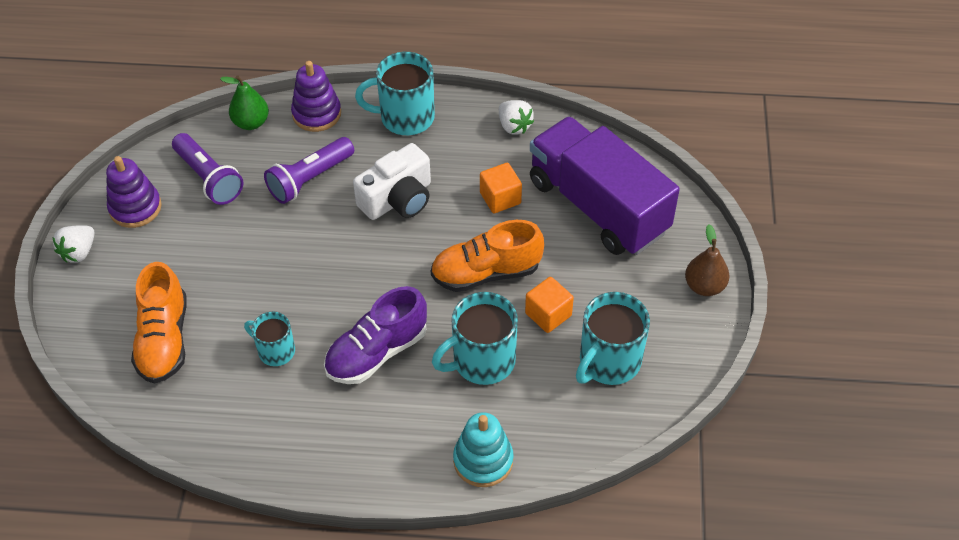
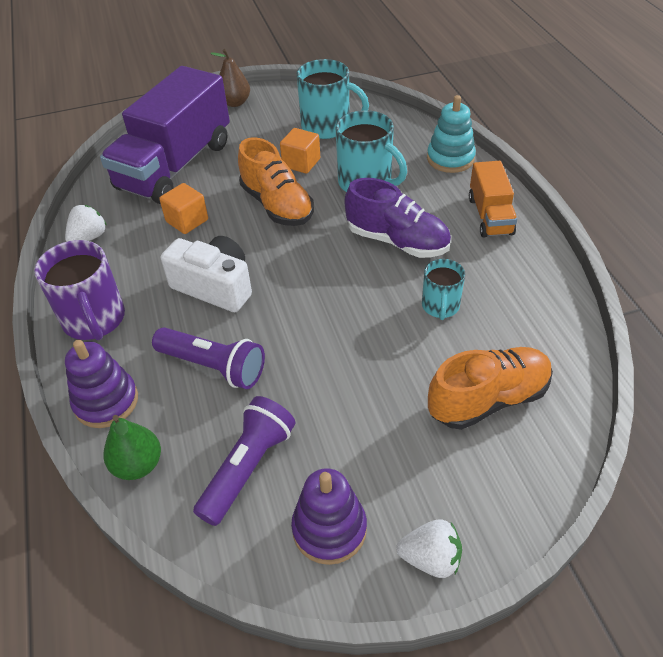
camera: 110 degrees left, 5 degrees down
turquoise mug [355,52,435,135] -> purple mug [34,240,125,340]
none -> orange truck [469,161,517,238]

